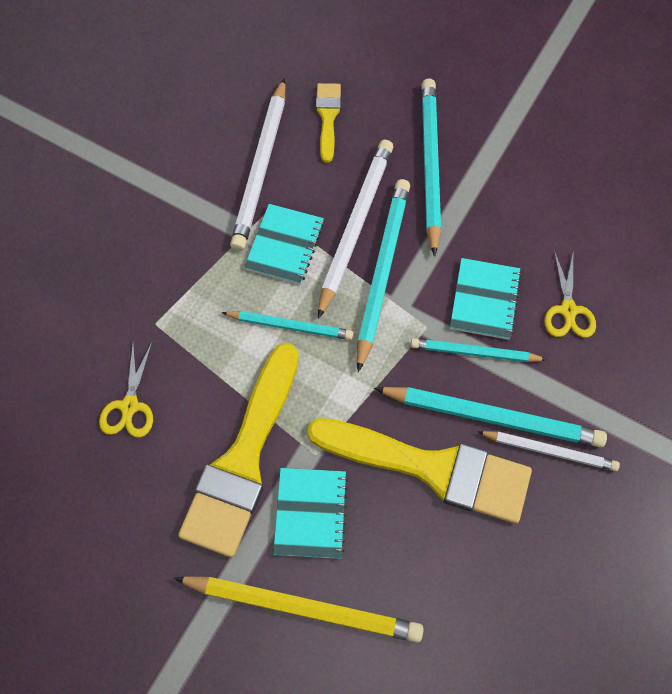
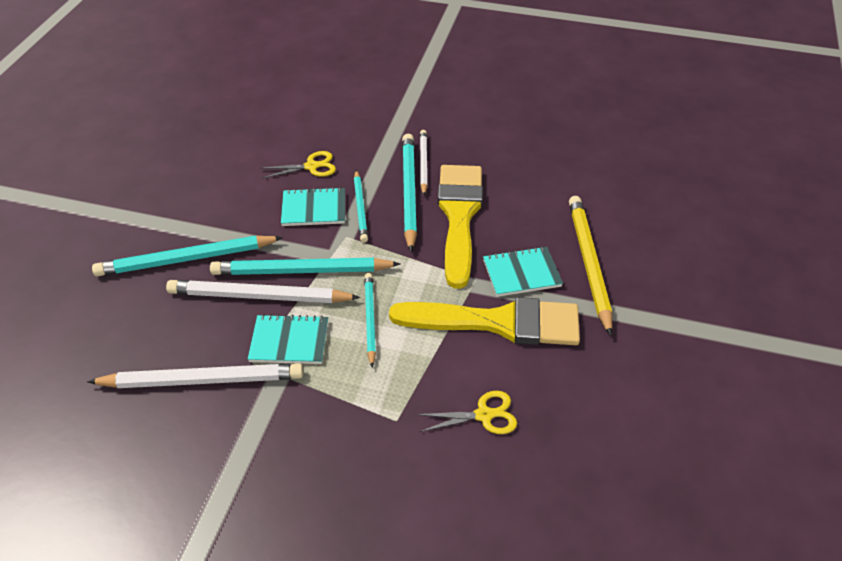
camera: 105 degrees left, 20 degrees down
yellow brush [316,83,341,163] -> none

